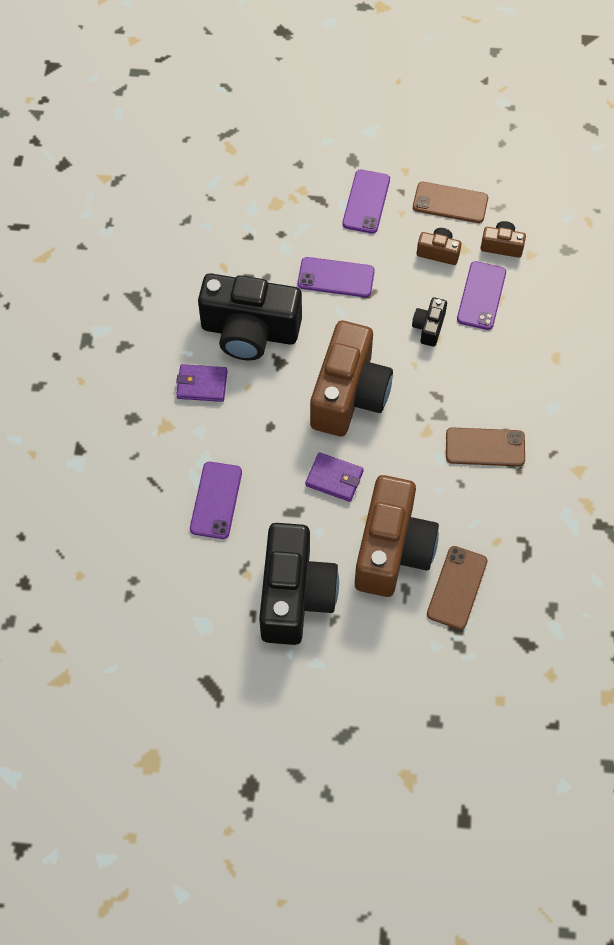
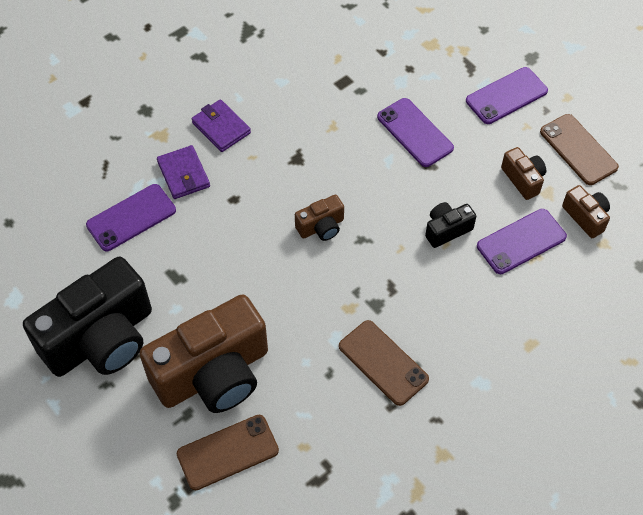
camera: 45 degrees right, 5 degrees down
black camera [198,273,302,360] -> none
purple wallet [305,452,364,502] -> purple wallet moved to [157,145,210,199]
brown camera [310,321,393,436] -> brown camera [295,195,344,241], size x0.44

